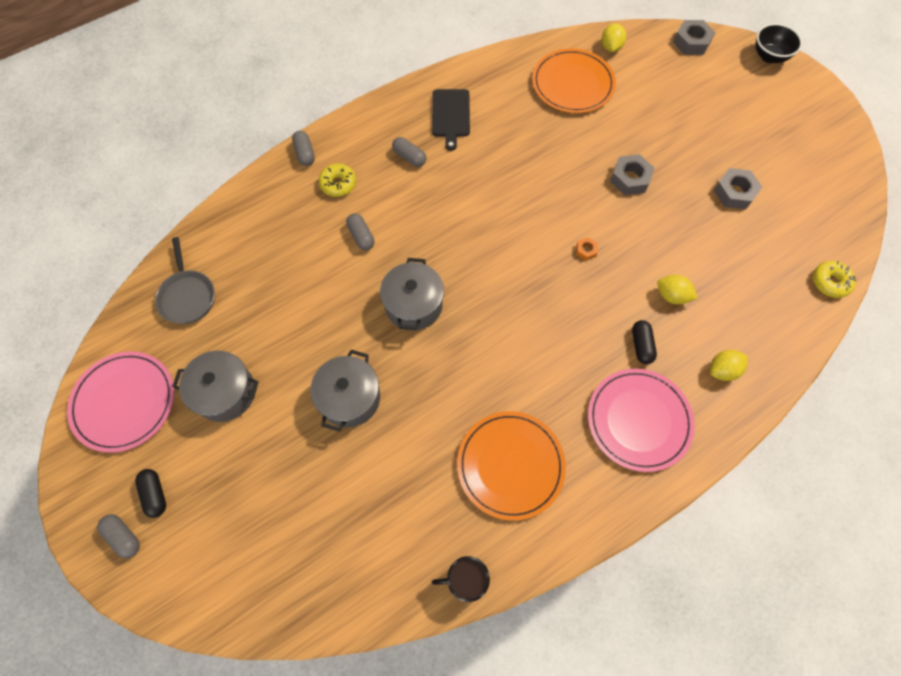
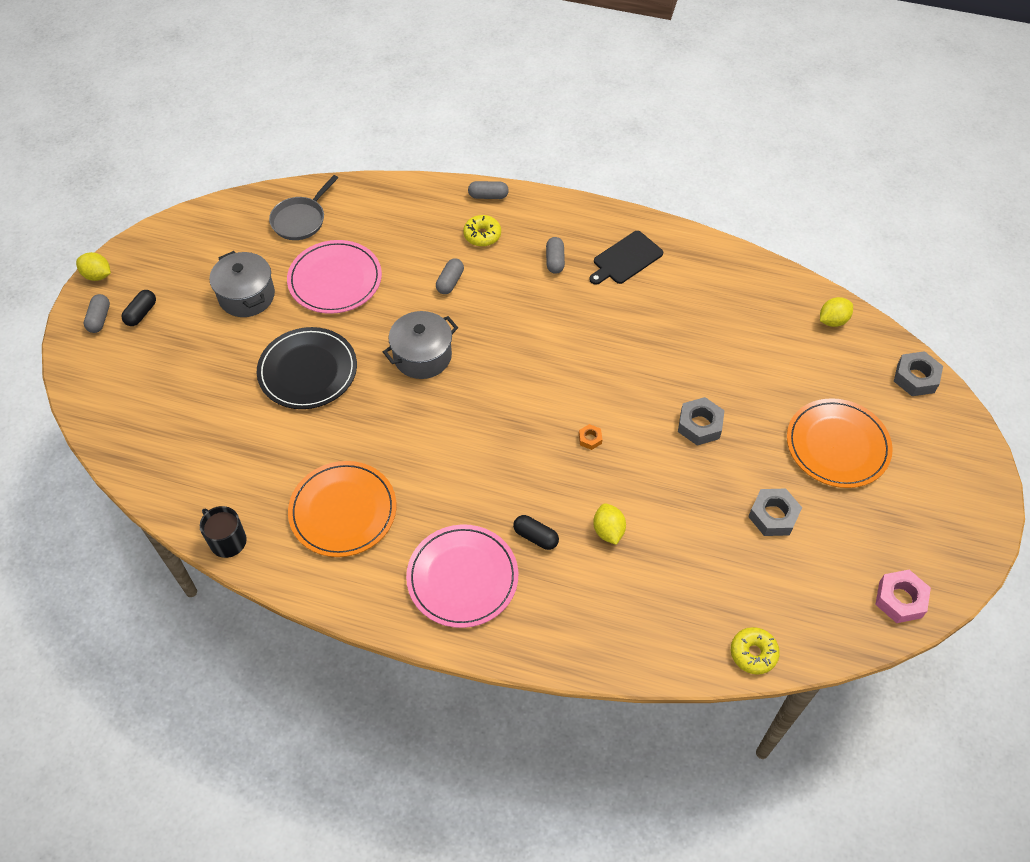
camera: 50 degrees right, 10 degrees down
pink plate [67,351,174,453] -> pink plate moved to [287,240,382,314]
grey capsule [292,131,315,166] -> grey capsule turned 60 degrees clockwise [468,181,509,199]
grey pot [310,350,380,432] -> black plate [257,327,357,409]
orange plate [532,48,616,113] -> orange plate moved to [787,398,893,488]
black capsule [632,320,657,364] -> black capsule turned 75 degrees clockwise [513,515,559,550]
yellow lemon [710,350,748,381] -> yellow lemon moved to [76,252,111,281]
black bowl [755,23,802,63] -> none
none -> pink nut [875,570,931,623]

